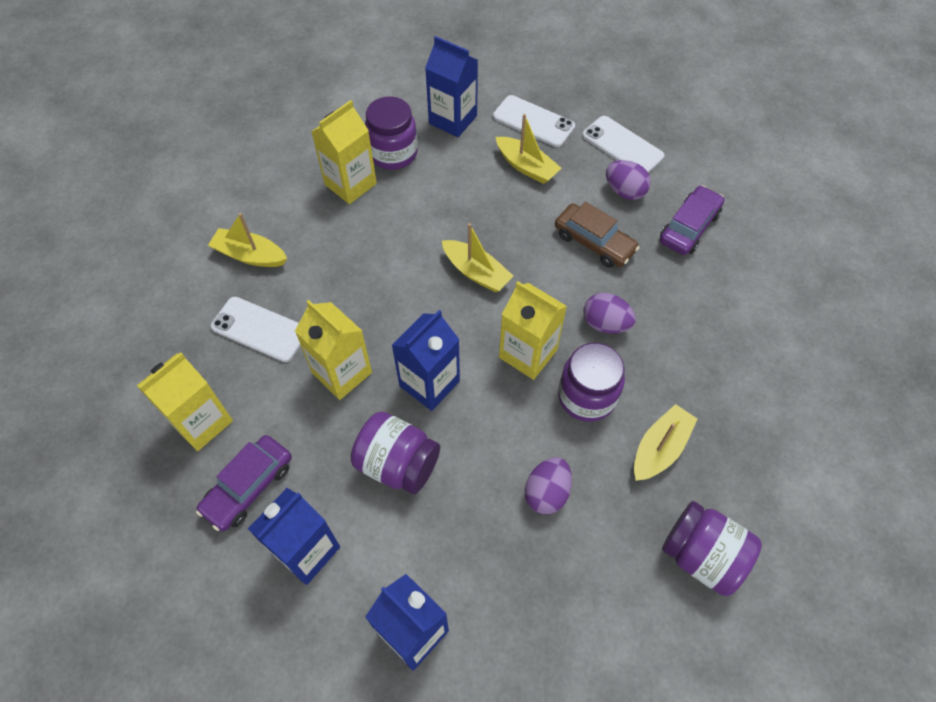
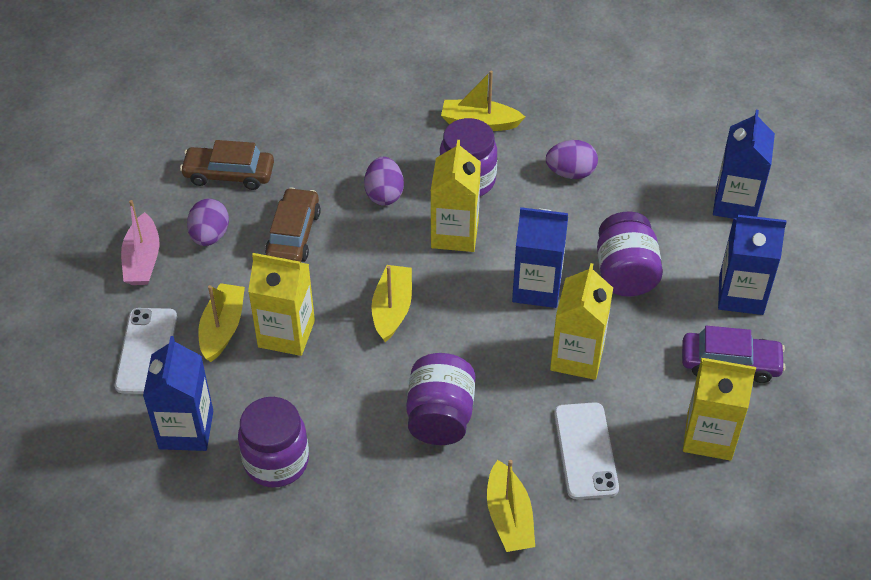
camera: 120 degrees left, 10 degrees down
yellow carton [311,100,377,204] -> yellow carton moved to [248,253,315,356]
white phone [582,116,665,173] -> pink boat [121,200,160,285]
purple car [660,185,724,255] -> brown car [180,140,274,190]
purple jar [662,501,762,596] -> purple jar moved to [406,353,475,445]

